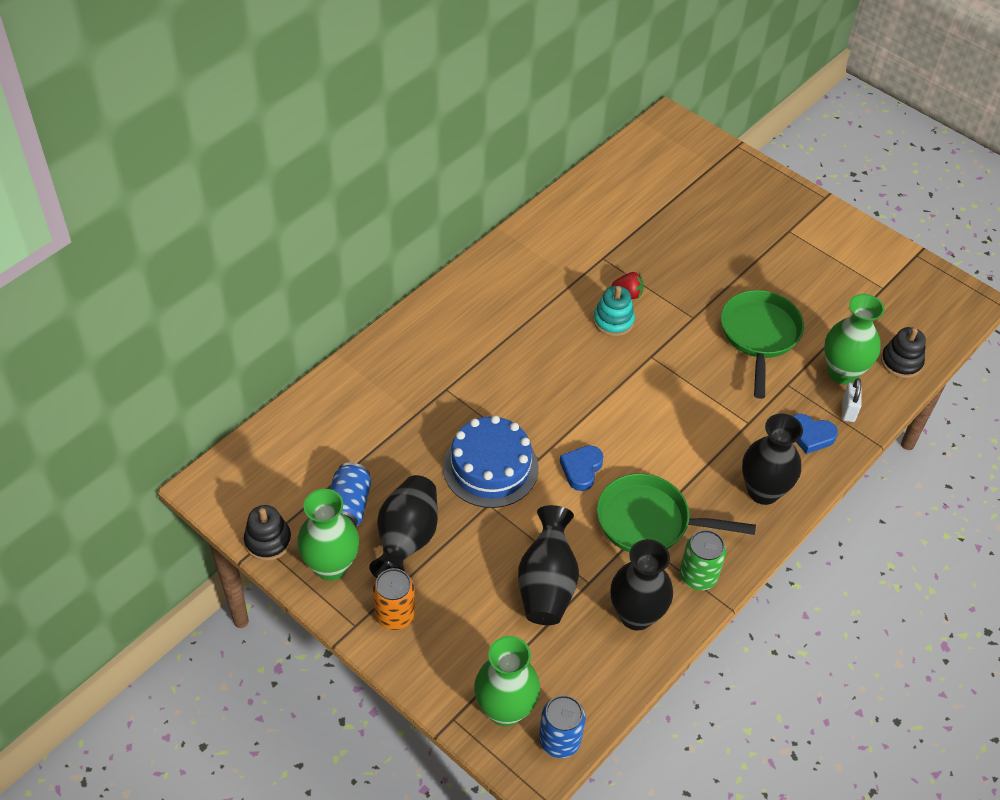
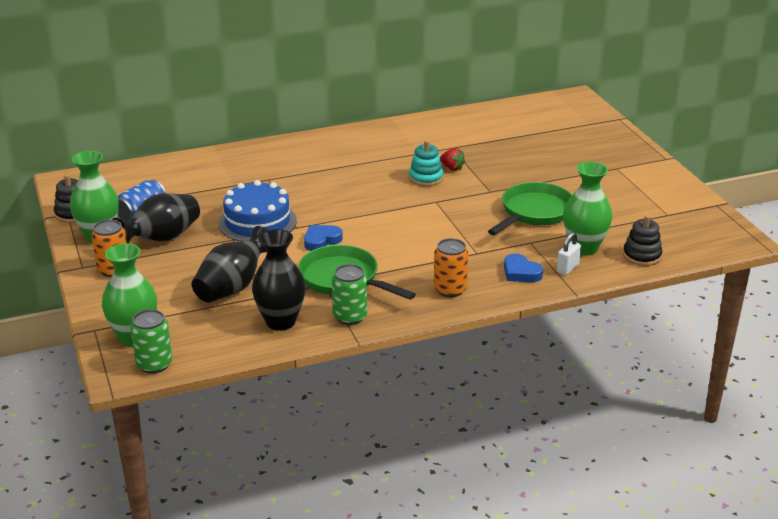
camera: 30 degrees right, 20 degrees down
blue can [539,695,586,758] -> green can [131,309,172,374]
black vase [742,413,803,505] -> orange can [434,238,468,297]

